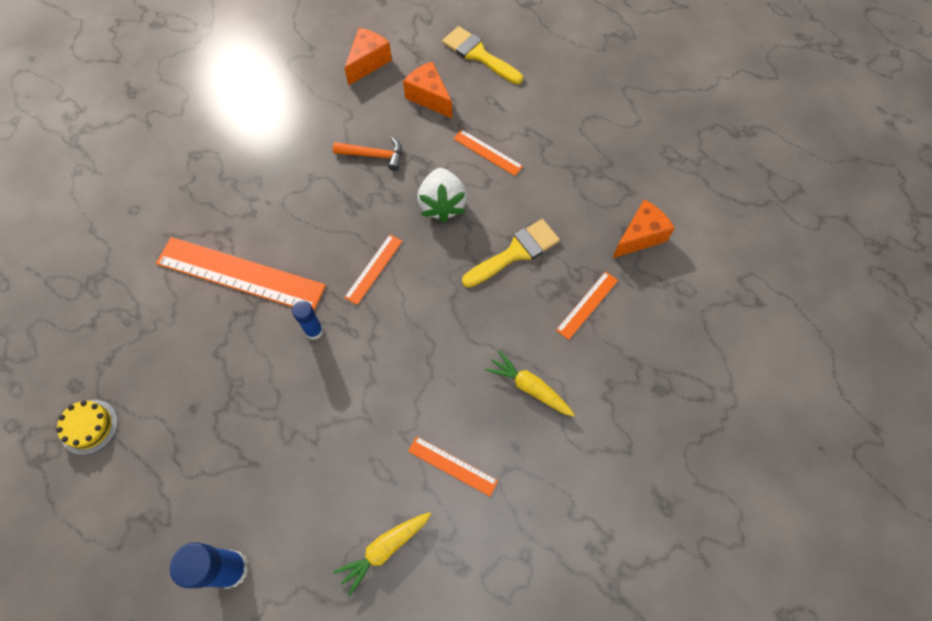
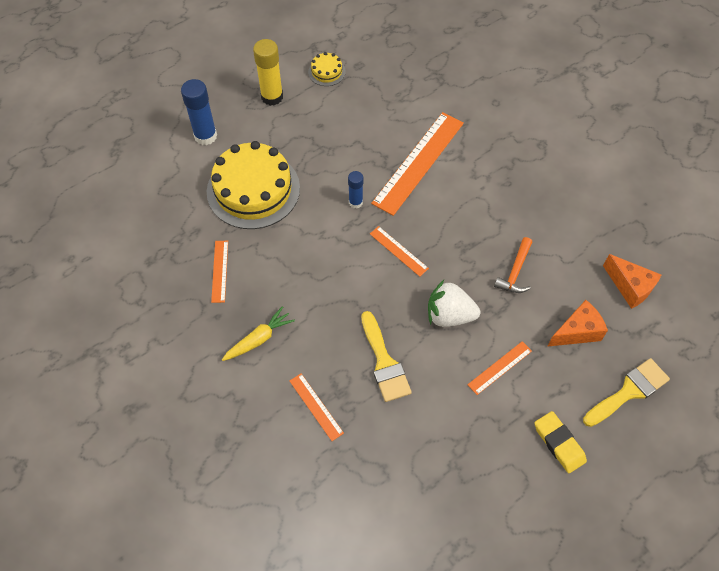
camera: 105 degrees right, 5 degrees down
yellow carrot [333,512,431,596] -> none
orange ruler [408,436,498,496] -> orange ruler turned 45 degrees counterclockwise [211,241,228,303]
orange cheese [612,199,675,258] -> none
none -> yellow cake [207,141,300,229]
none -> yellow glue stick [253,39,283,106]
none -> yellow eraser [535,411,587,473]

